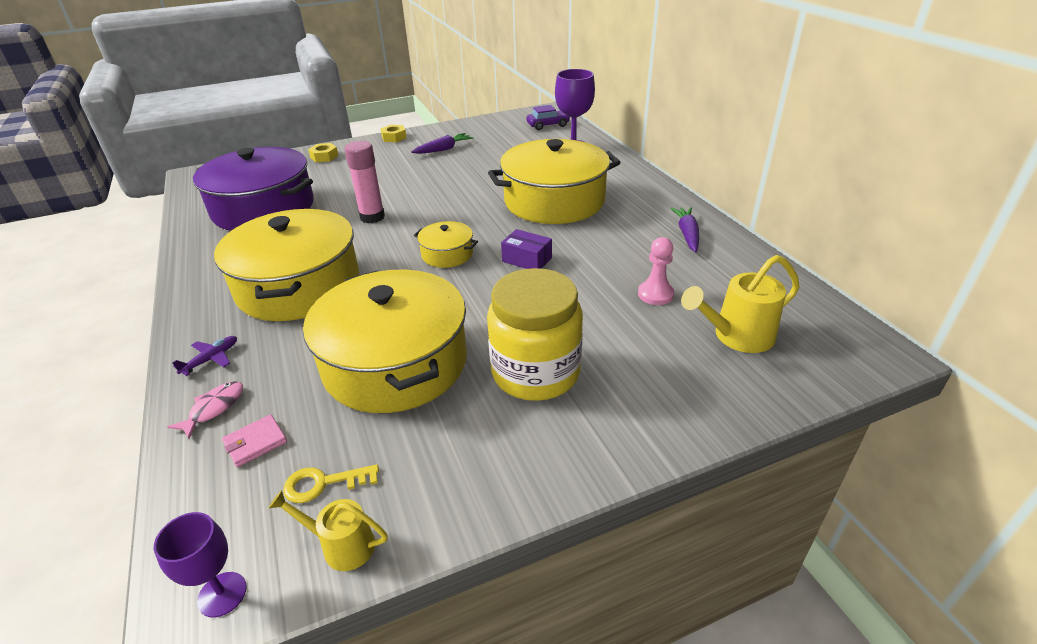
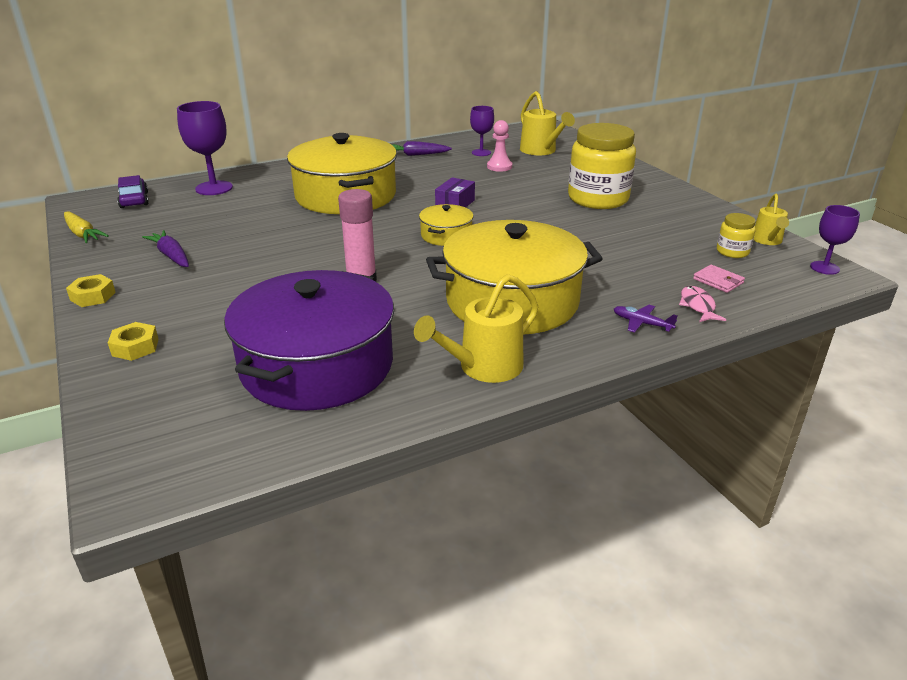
camera: 95 degrees left, 5 degrees down
pink fish [168,381,243,439] -> pink fish turned 60 degrees clockwise [679,286,726,322]
yellow key [283,464,379,503] -> yellow jar [717,213,756,258]
yellow pot [303,270,467,413] -> none
none -> yellow carrot [64,211,109,243]
none -> yellow watering can [414,274,538,383]
none -> purple goblet [470,106,494,156]

